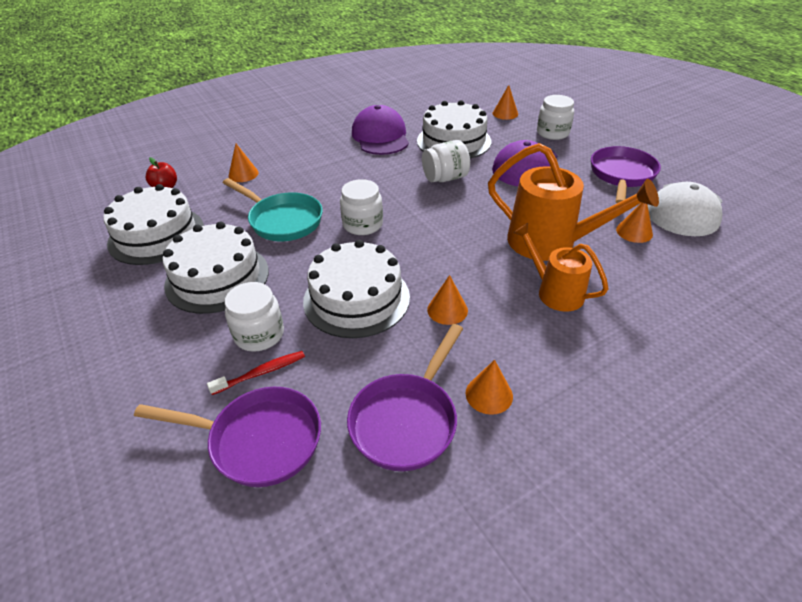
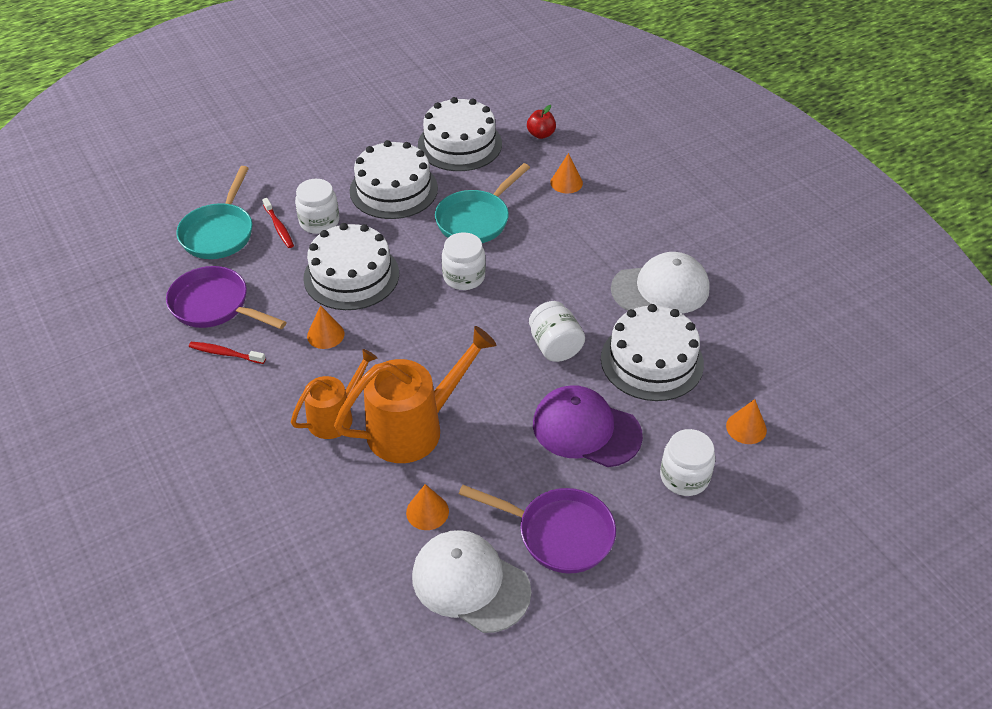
camera: 90 degrees right, 5 degrees up
purple pan [134,387,321,487] -> turquoise pan [176,166,252,259]
purple cap [352,105,409,155] -> white cap [611,252,710,314]
orange cone [466,360,513,415] -> red toothbrush [189,342,266,364]
orange watering can [488,143,659,261] -> orange watering can turned 150 degrees counterclockwise [334,326,497,463]

